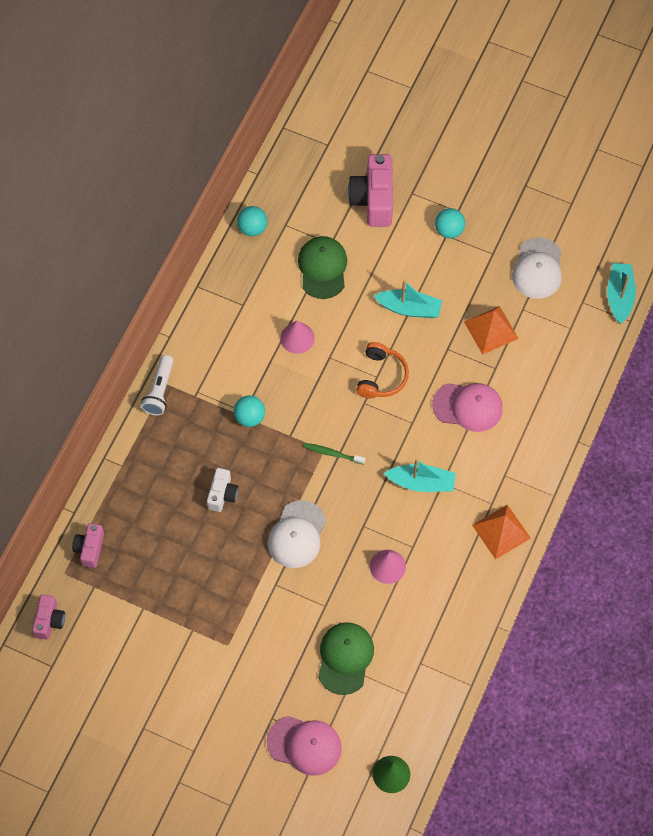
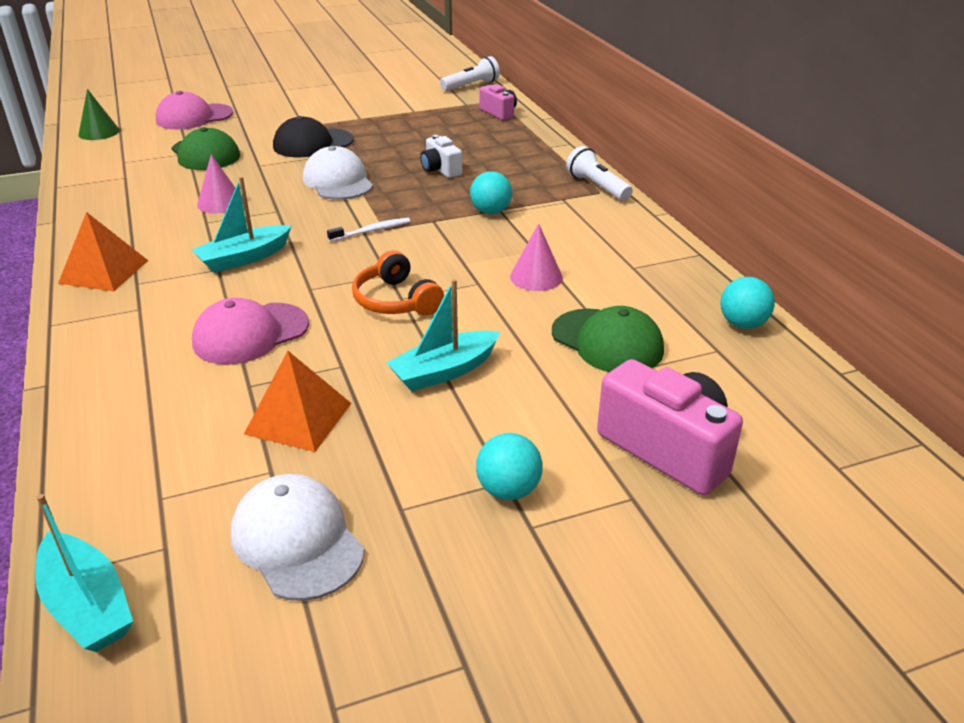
camera: 135 degrees right, 30 degrees down
pink camera [32,594,65,640] -> white flashlight [440,56,500,91]
green toothbrush [304,443,366,465] -> white toothbrush [327,218,410,242]
none -> black cap [273,116,354,157]

